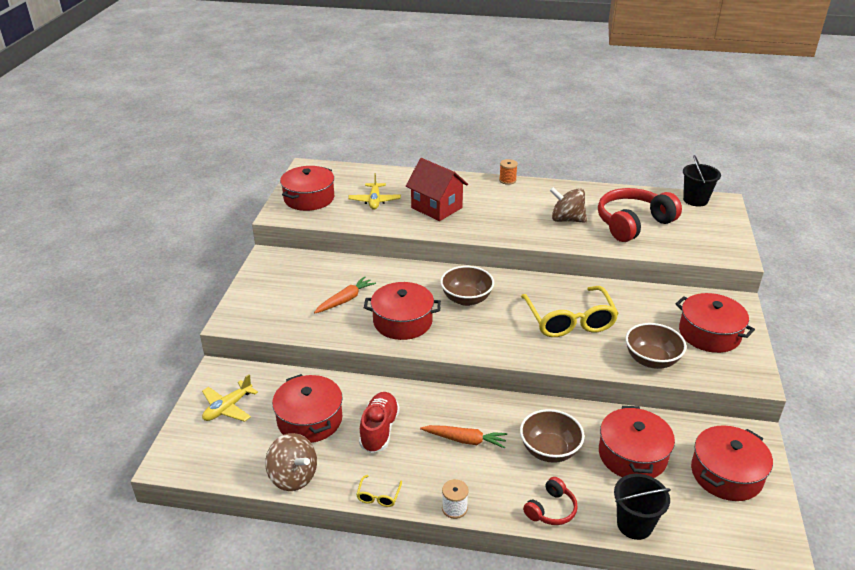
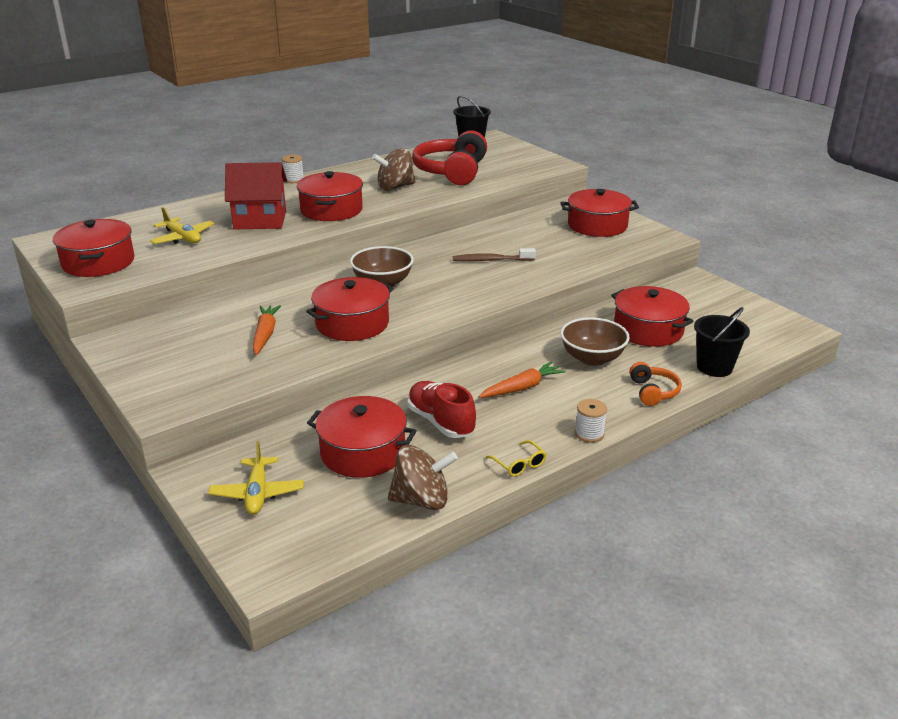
camera: 45 degrees left, 5 degrees down
orange spool [499,159,518,185] -> white spool [282,155,304,183]
yellow glasses [521,286,619,337] -> brown toothbrush [453,248,536,262]
red headphones [523,477,578,525] -> orange headphones [629,362,682,406]
brown bowl [625,323,687,369] -> none
red pot [691,425,773,501] -> red pot moved to [297,171,363,221]

